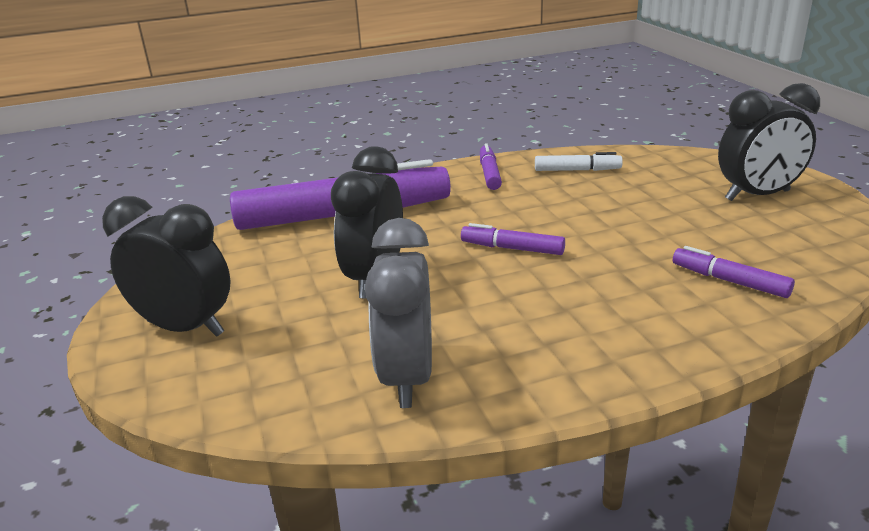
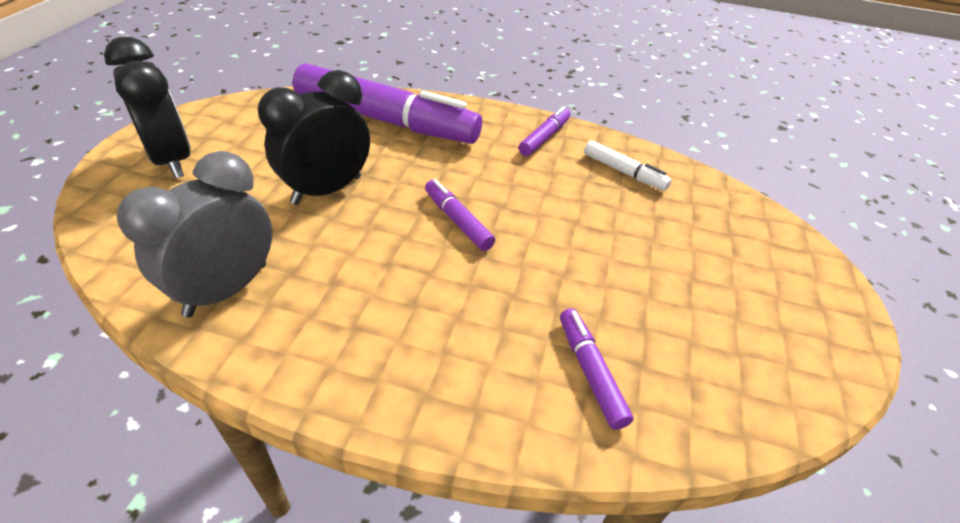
camera: 30 degrees right, 15 degrees up
black clock [718,83,820,201] -> none

